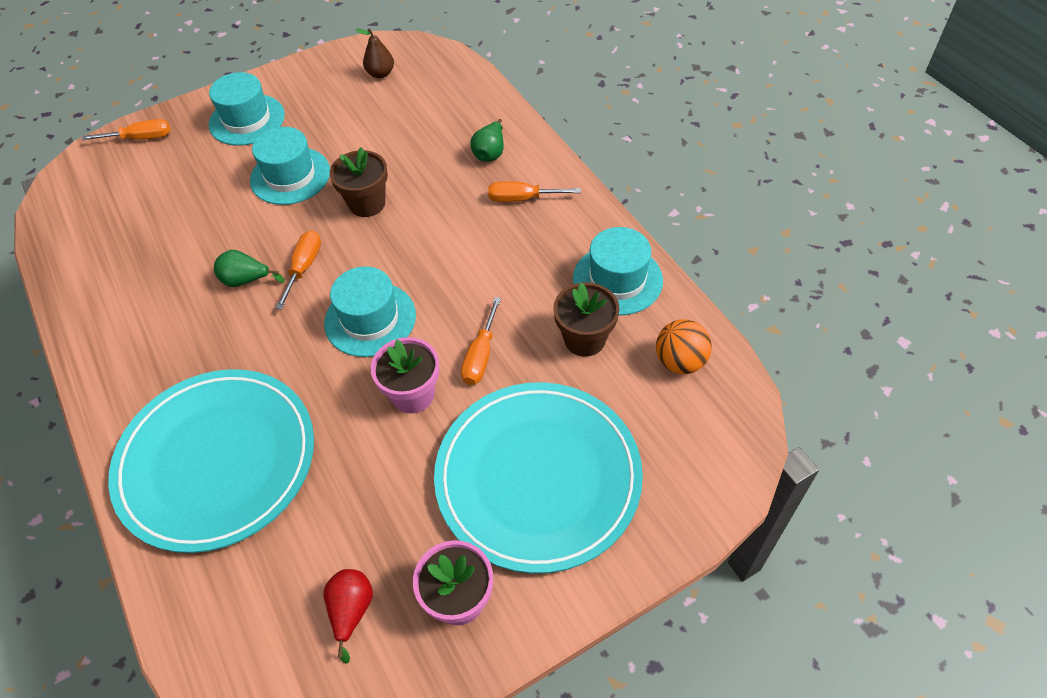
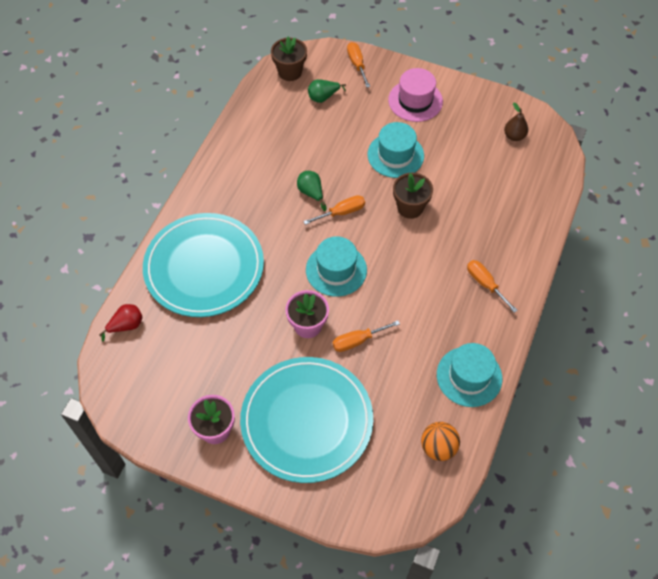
camera: 50 degrees right, 5 degrees up
orange screwdriver [82,119,170,140] -> orange screwdriver turned 150 degrees counterclockwise [347,42,370,88]
turquoise hat [209,72,285,146] -> pink hat [388,68,443,122]
red pear [323,569,373,664] -> red pear moved to [99,304,142,342]
green pear [471,119,504,162] -> green pear moved to [308,79,346,103]
brown flower pot [553,282,620,357] -> brown flower pot moved to [271,36,307,81]

